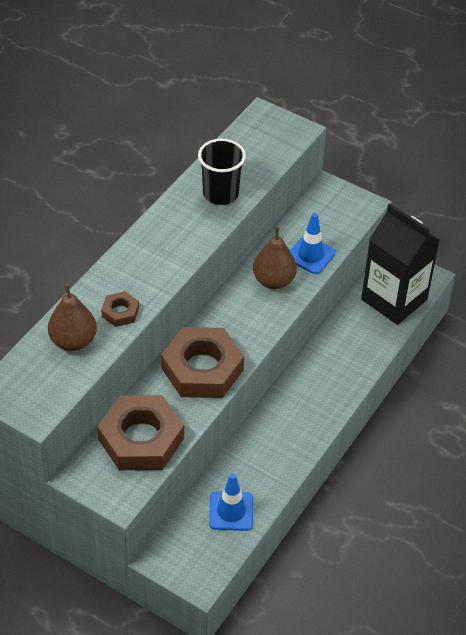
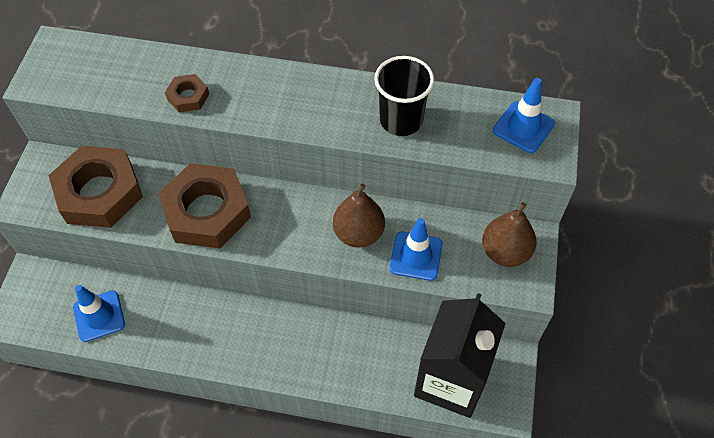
camera: 70 degrees right, 10 degrees up
brown pear [48,284,97,351] -> brown pear moved to [482,202,536,267]
none -> blue traffic cone [493,78,555,153]

